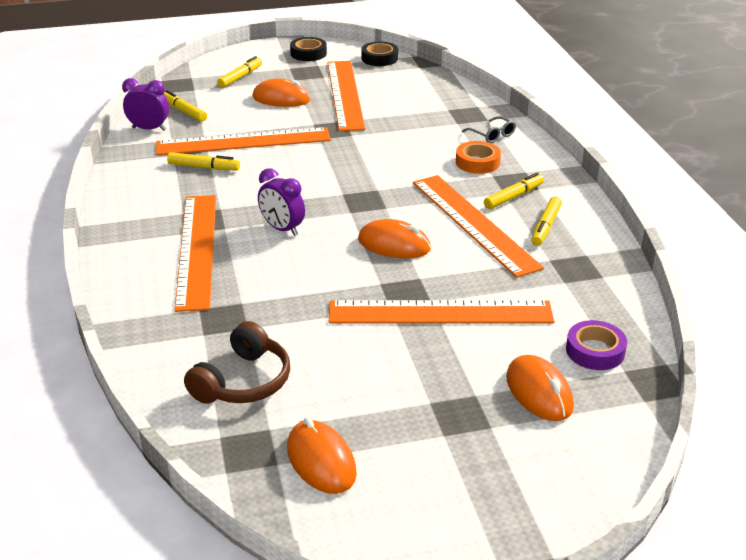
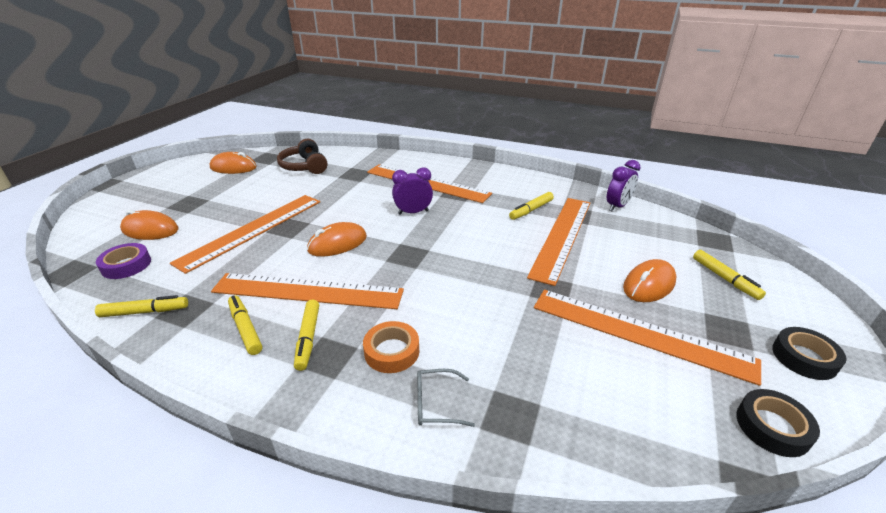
camera: 125 degrees right, 0 degrees up
yellow marker [164,90,207,122] -> yellow marker moved to [95,295,188,317]

